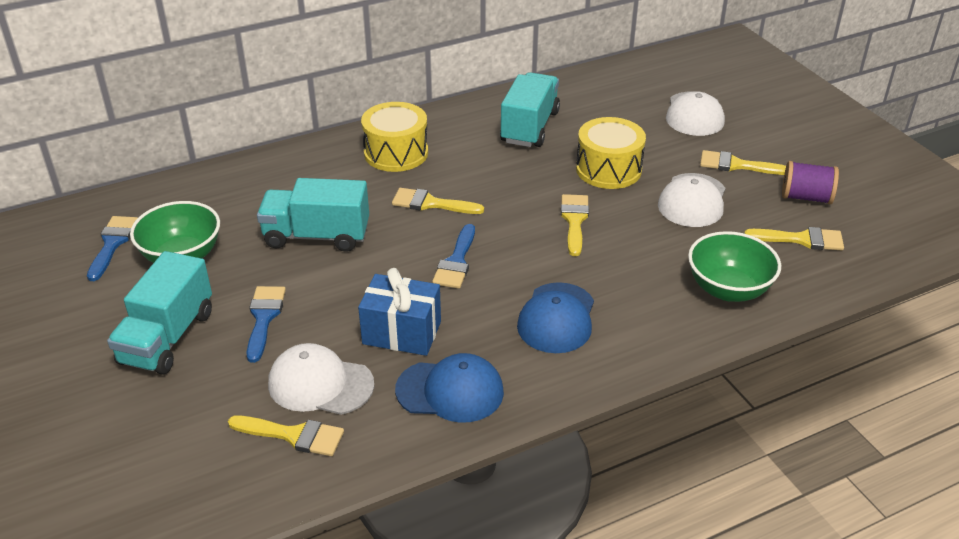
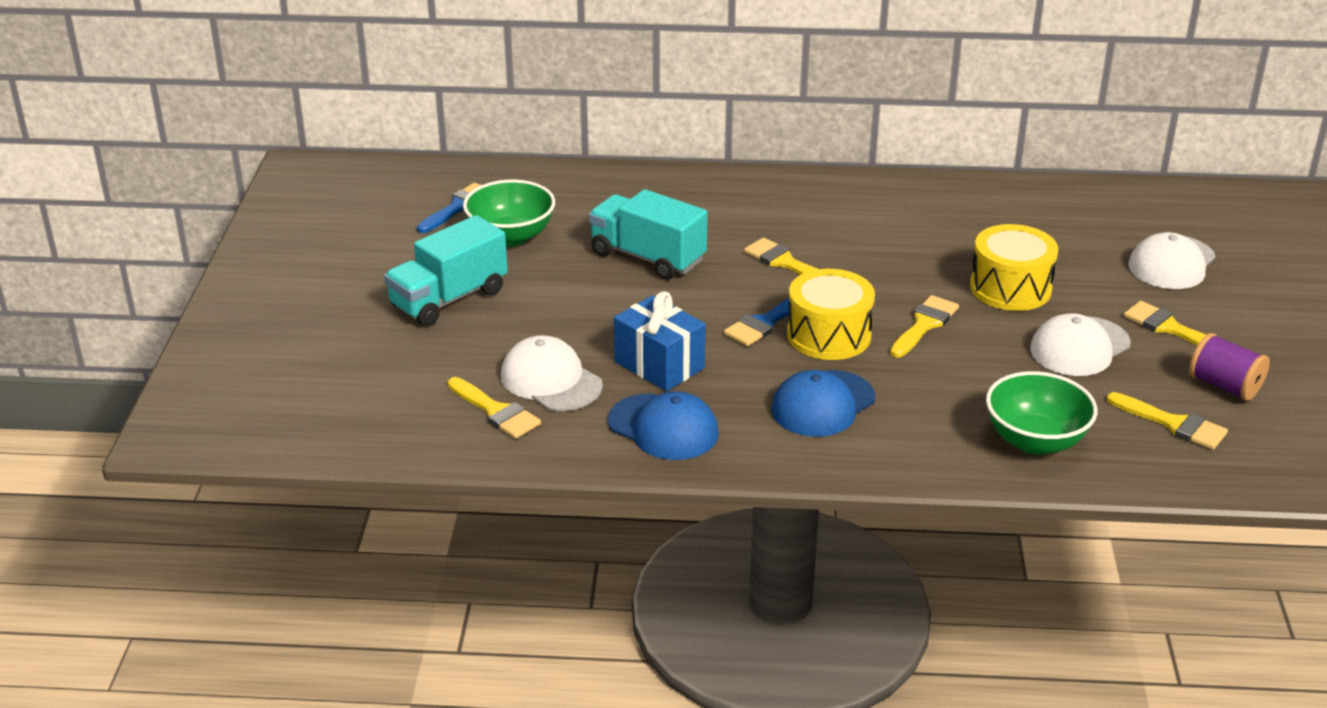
camera: 30 degrees right, 5 degrees down
blue brush [247,286,286,363] -> none
yellow drum [361,102,428,172] -> yellow drum moved to [787,269,875,360]
turquoise truck [500,72,560,147] -> none

